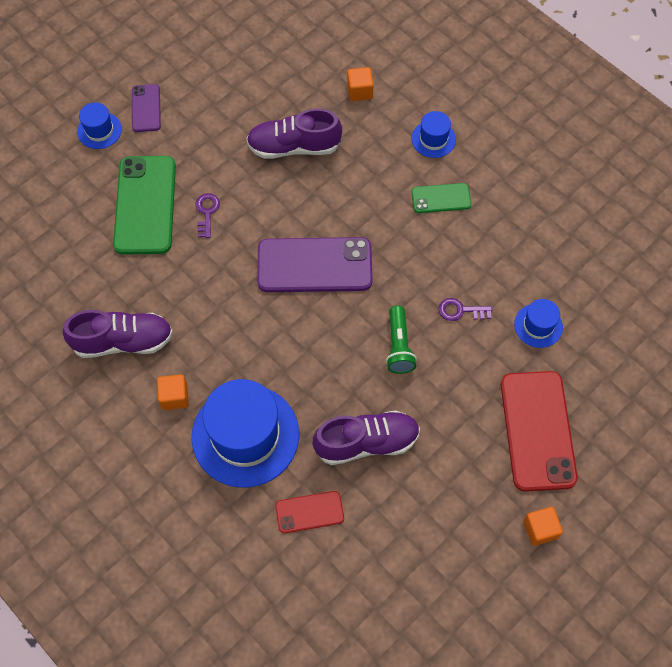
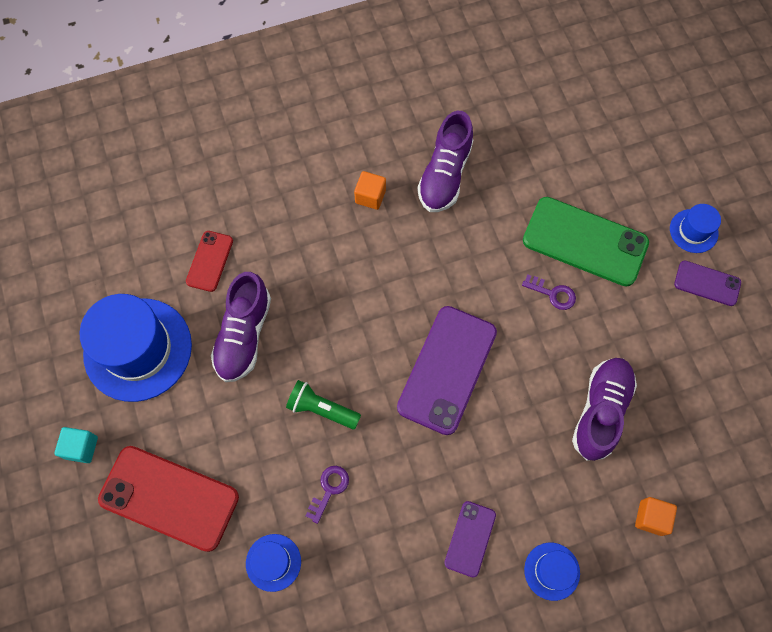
camera: 115 degrees right, 5 degrees up
blue hat [192,379,299,488] -> blue hat moved to [79,294,192,402]
green phone [411,183,471,213] -> purple phone [444,501,496,578]
orange cube [523,507,563,546] -> turquoise cube [55,427,98,463]

